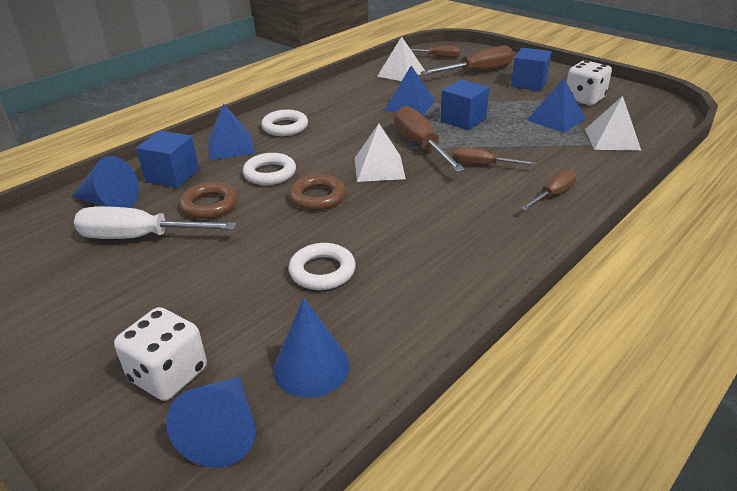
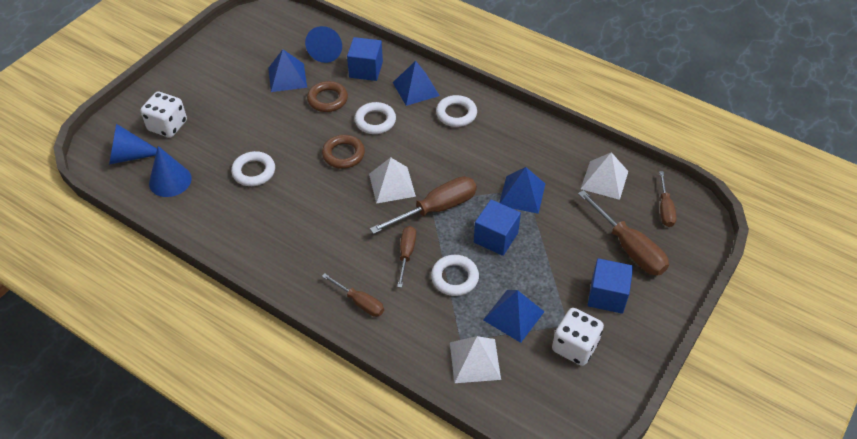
camera: 80 degrees right, 15 degrees up
white screwdriver [74,206,237,239] -> blue pyramid [268,49,307,92]
none -> white ring [431,255,479,296]

